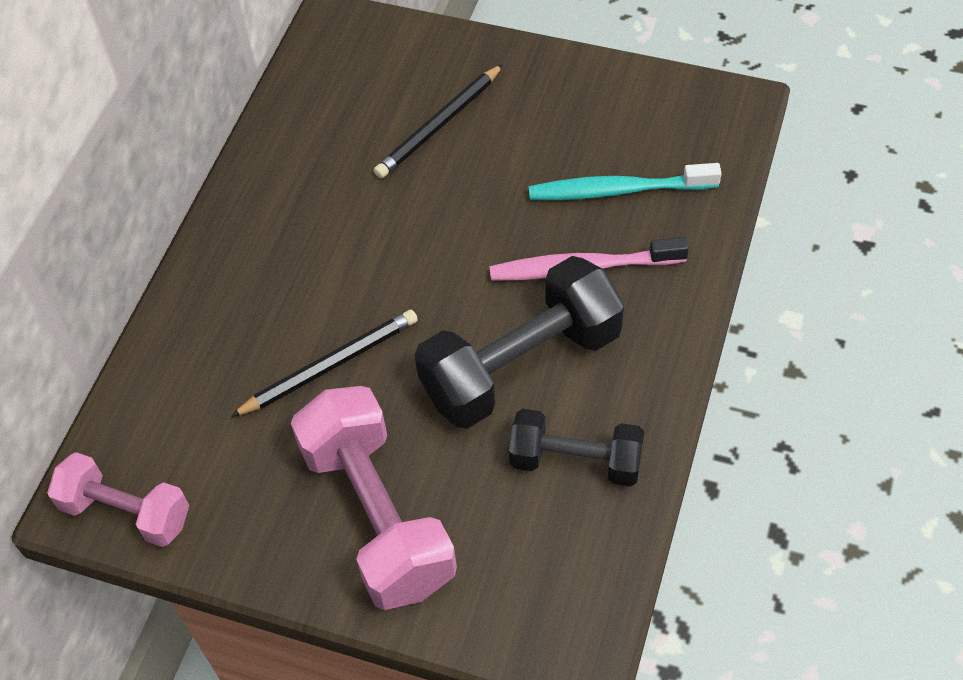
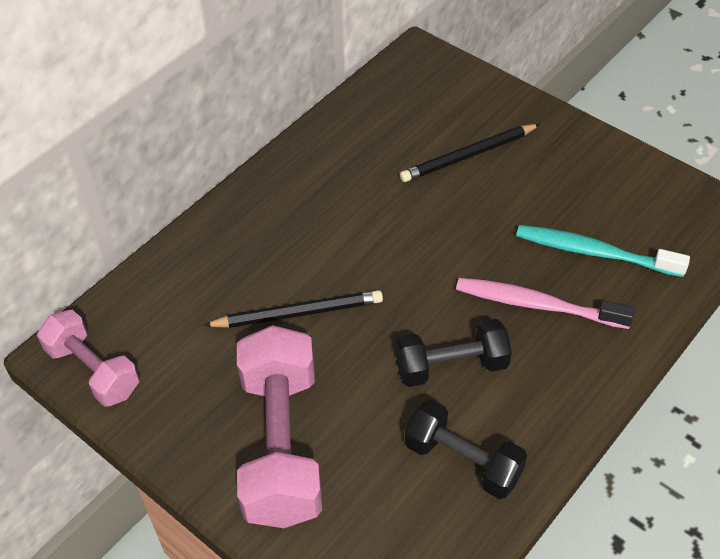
camera: 20 degrees right, 5 degrees down
black dumbbell [415,256,624,429] -> black dumbbell [396,319,512,387], size x0.61

